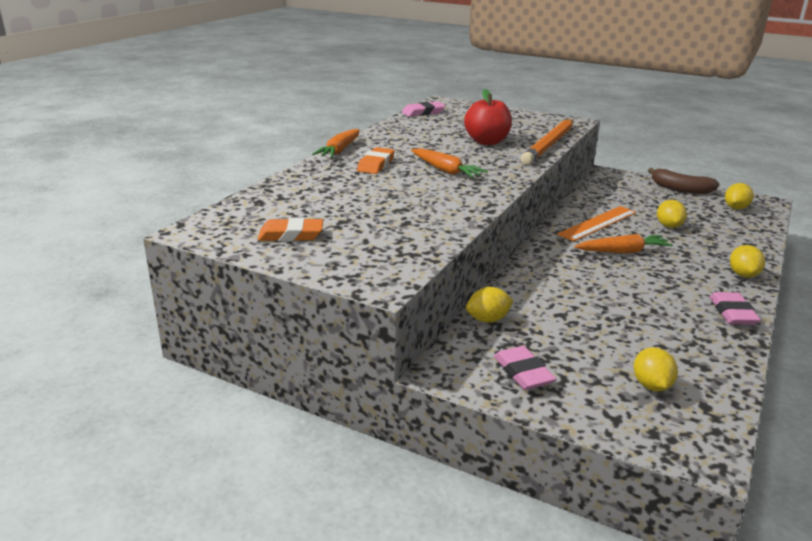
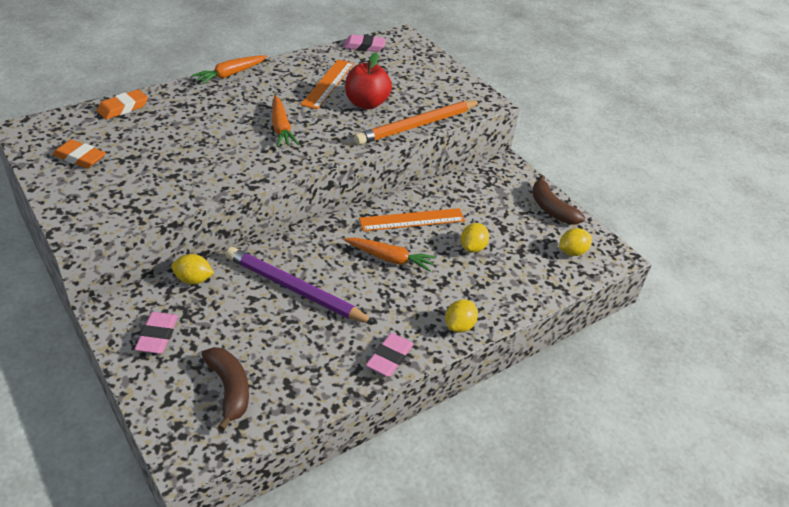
camera: 25 degrees right, 15 degrees up
orange eraser [357,147,395,174] -> orange eraser moved to [97,89,148,120]
yellow lemon [634,347,678,392] -> brown banana [202,347,249,431]
none -> purple pencil [226,247,375,324]
none -> orange ruler [301,59,354,110]

